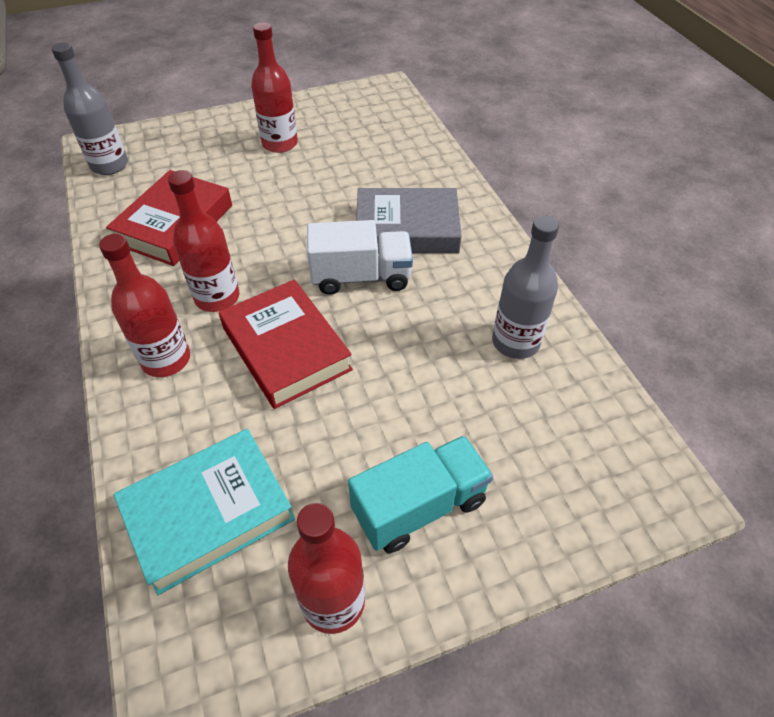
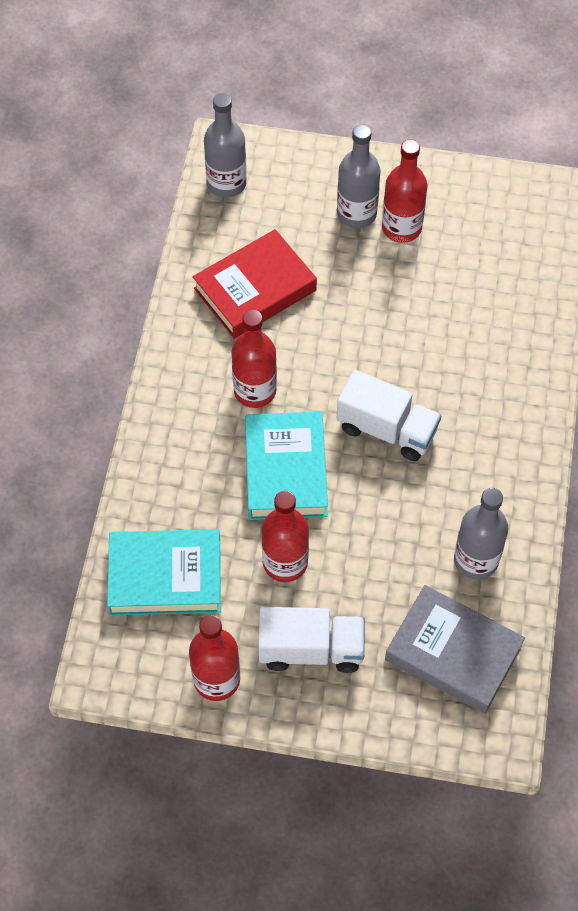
camera: 30 degrees right, 10 degrees up
red bottle [99,234,190,377] -> red bottle moved to [262,491,309,582]
red book [219,279,353,409] -> turquoise book [245,412,328,520]
turquoise truck [348,436,493,553] -> white truck [258,607,365,673]
grey book [356,188,462,253] -> grey book moved to [385,585,525,714]
none -> grey bottle [337,124,380,228]

